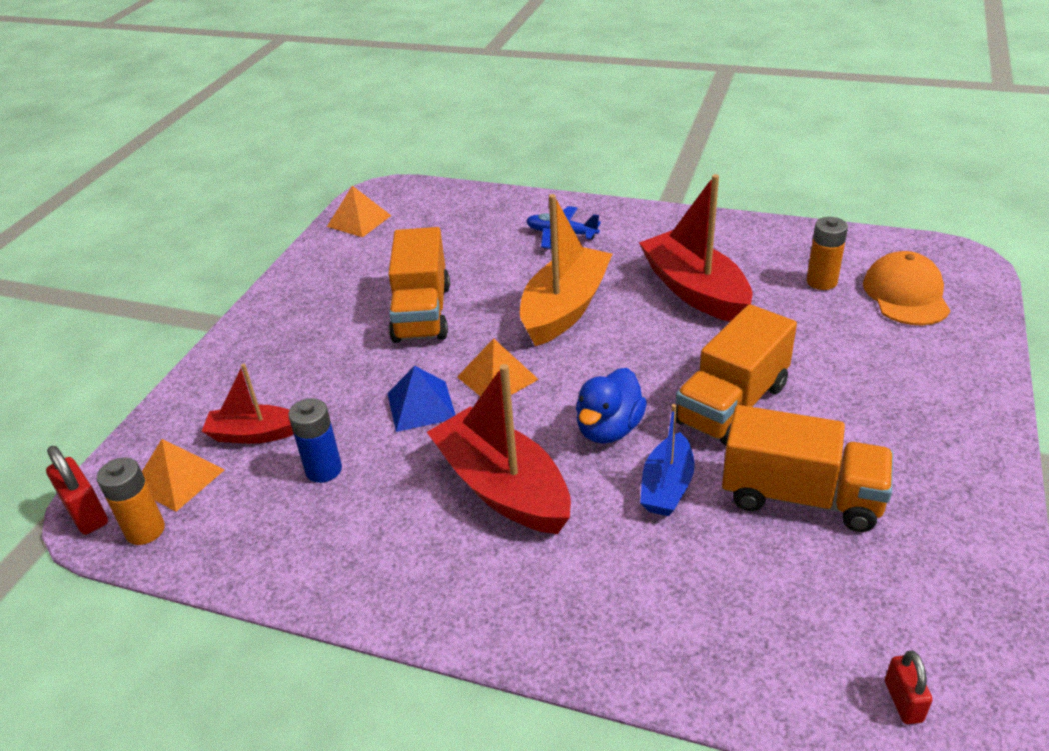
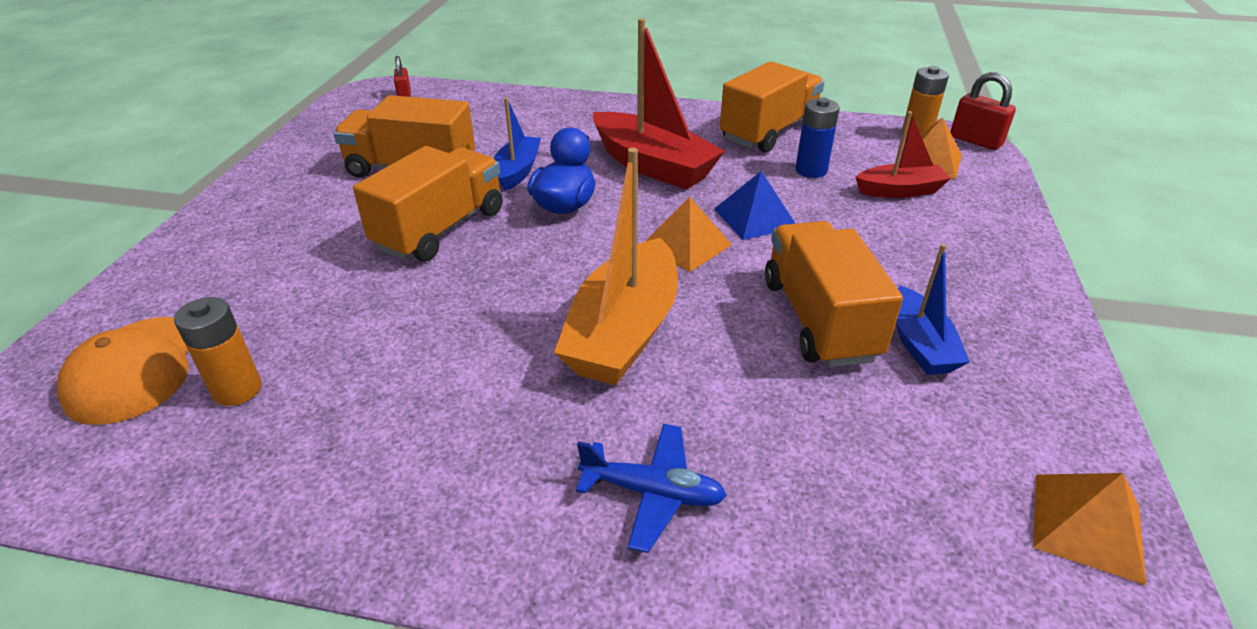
camera: 170 degrees right, 0 degrees up
red boat [639,174,752,322] -> none
none -> orange truck [720,61,824,152]
none -> blue boat [896,244,970,375]

